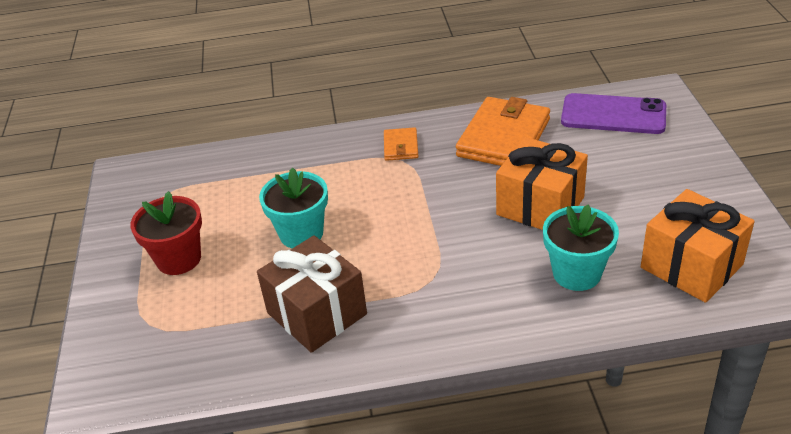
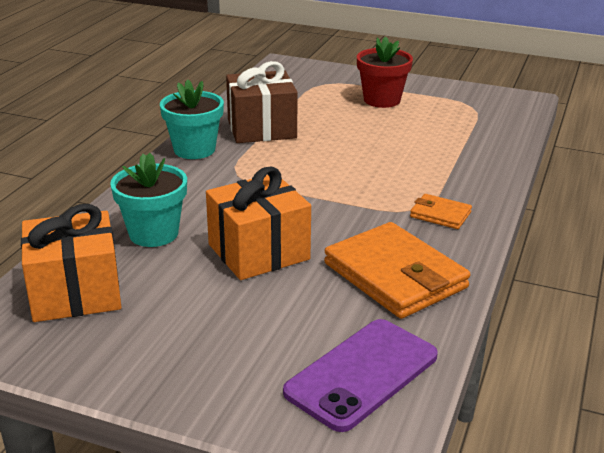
camera: 115 degrees right, 10 degrees down
turquoise flower pot [259,168,328,248] -> turquoise flower pot moved to [160,79,224,159]

